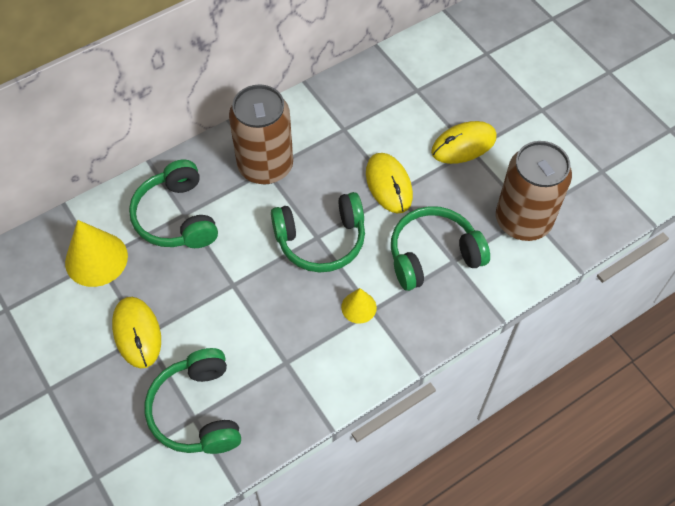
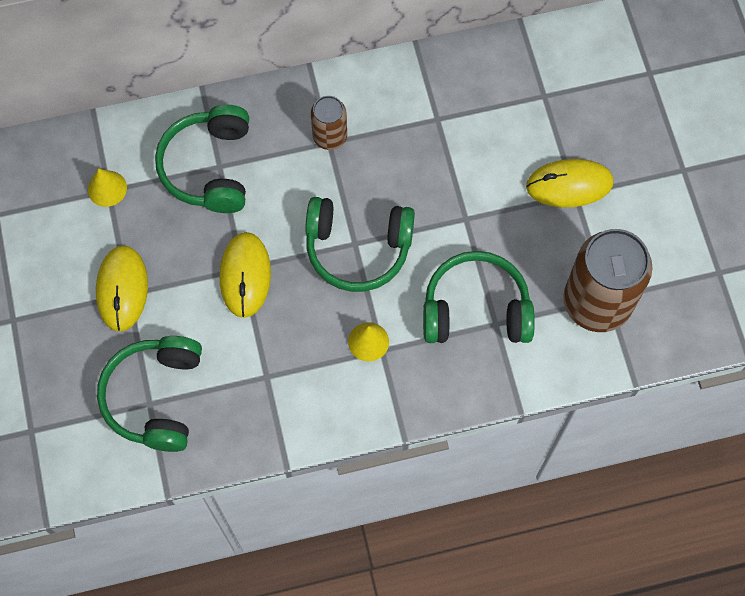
camera: 20 degrees right, 10 degrees up
yellow cone [65,220,128,287] -> yellow cone [88,169,127,207], size x0.55
brown can [229,85,293,185] -> brown can [311,96,347,150], size x0.51
yellow mouse [366,153,413,213] -> yellow mouse moved to [219,232,271,318]

